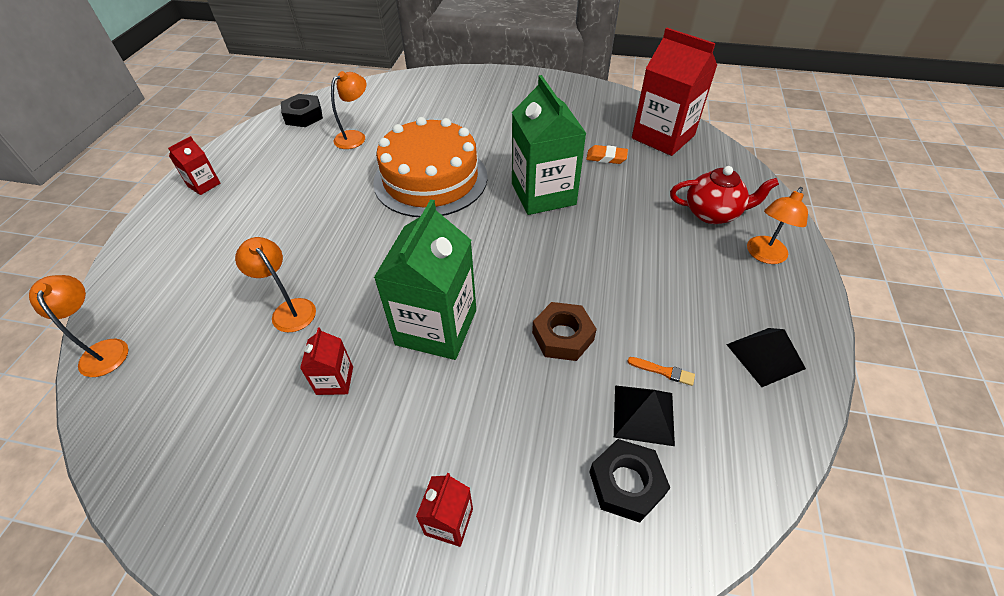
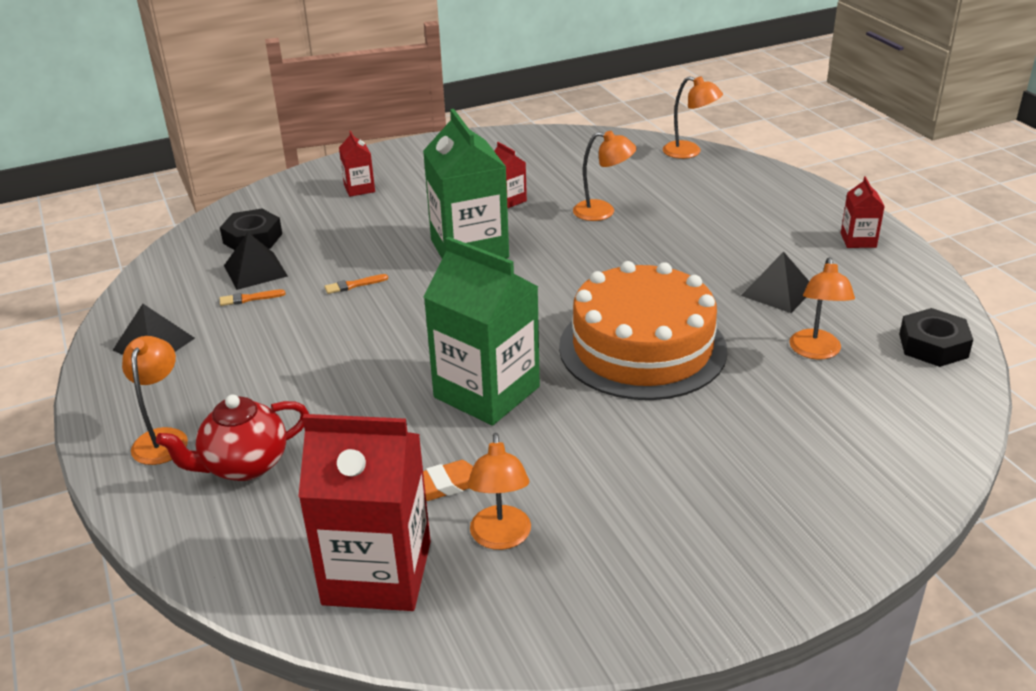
camera: 145 degrees right, 15 degrees down
brown nut [532,302,597,361] -> orange brush [325,274,388,294]
none -> orange lamp [468,433,531,550]
none -> black pyramid [741,251,809,313]

